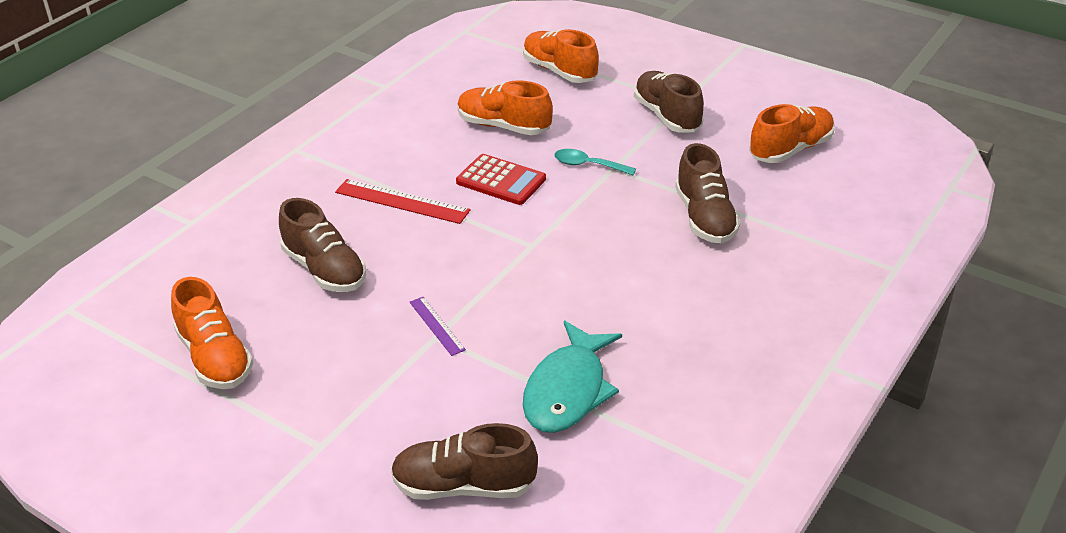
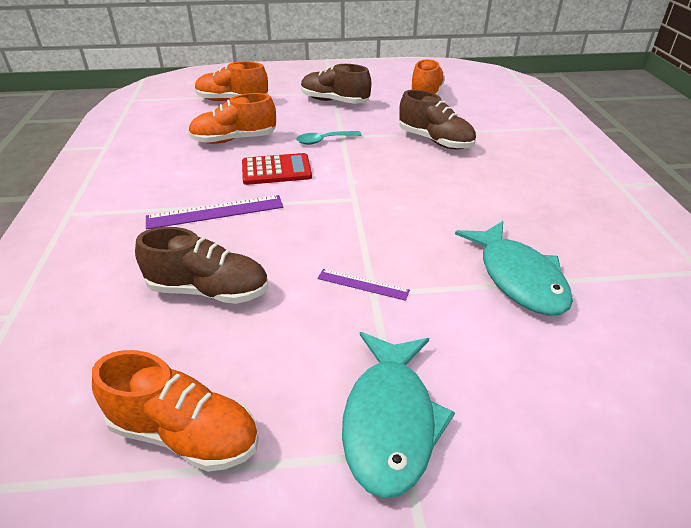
camera: 40 degrees left, 0 degrees up
red ruler [335,179,471,224] -> purple ruler [146,195,283,229]
brown shoe [391,423,538,500] -> none
none -> turquoise fish [342,332,455,498]

